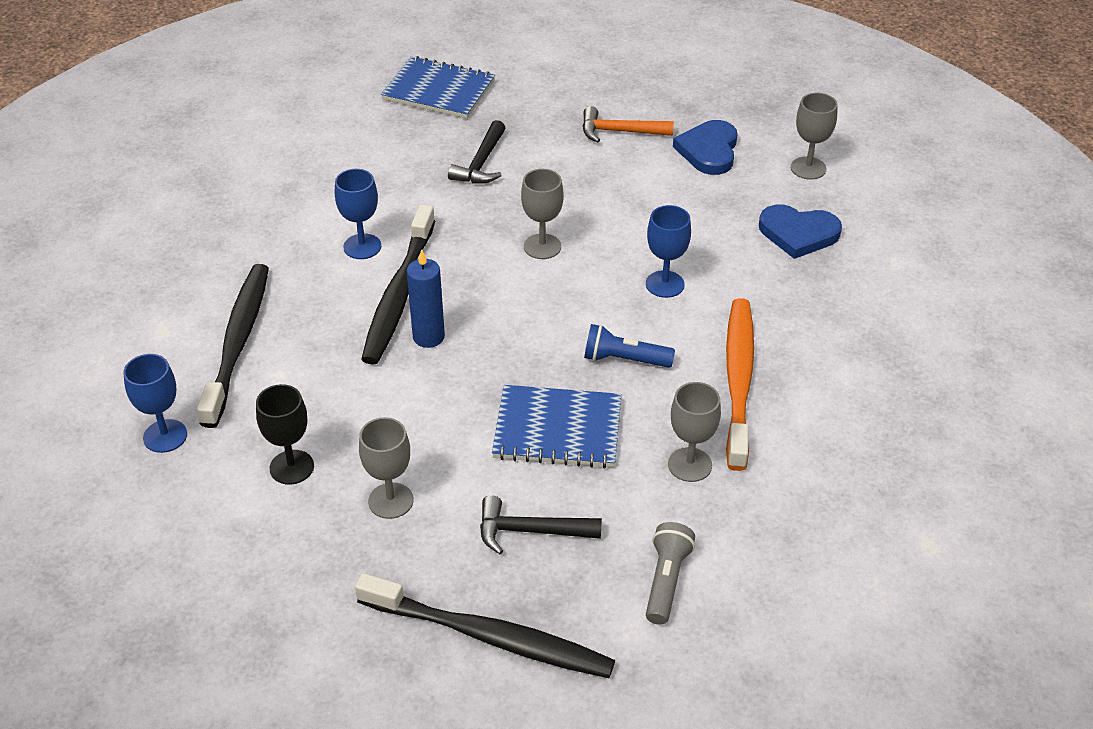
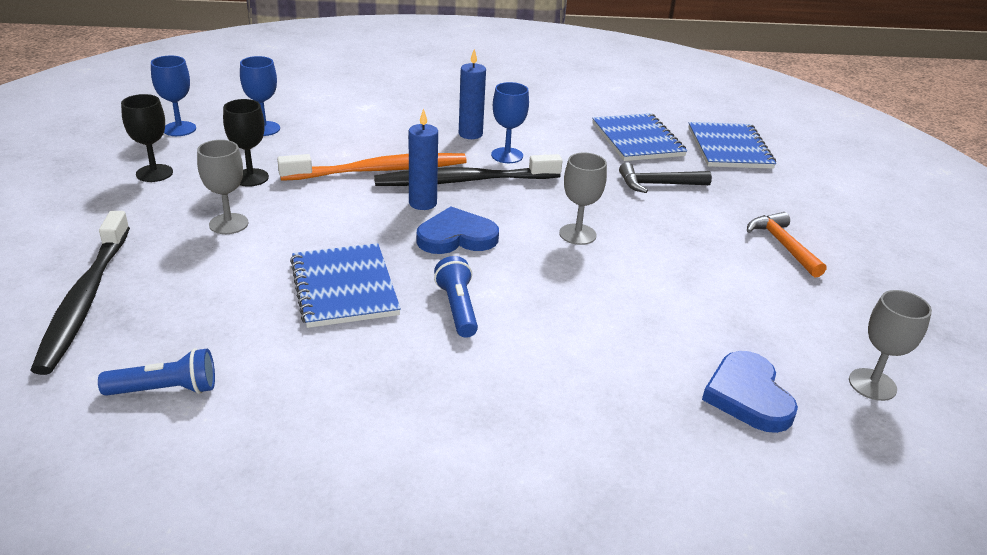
camera: 65 degrees right, 10 degrees down
black toothbrush [197,264,269,428] -> none
black hammer [480,495,602,554] -> none
blue goblet [646,205,691,298] -> blue goblet moved to [151,56,196,136]
grey flashlight [646,522,695,625] -> blue flashlight [98,348,215,396]
grey goblet [668,382,721,482] -> none
blue heart [673,120,738,175] -> blue heart moved to [416,207,499,254]
orange toothbrush [726,298,754,471] -> orange toothbrush moved to [277,153,467,181]
none -> black goblet [121,94,173,182]
none -> blue candle [459,49,486,139]
none -> blue notebook [592,113,687,161]

